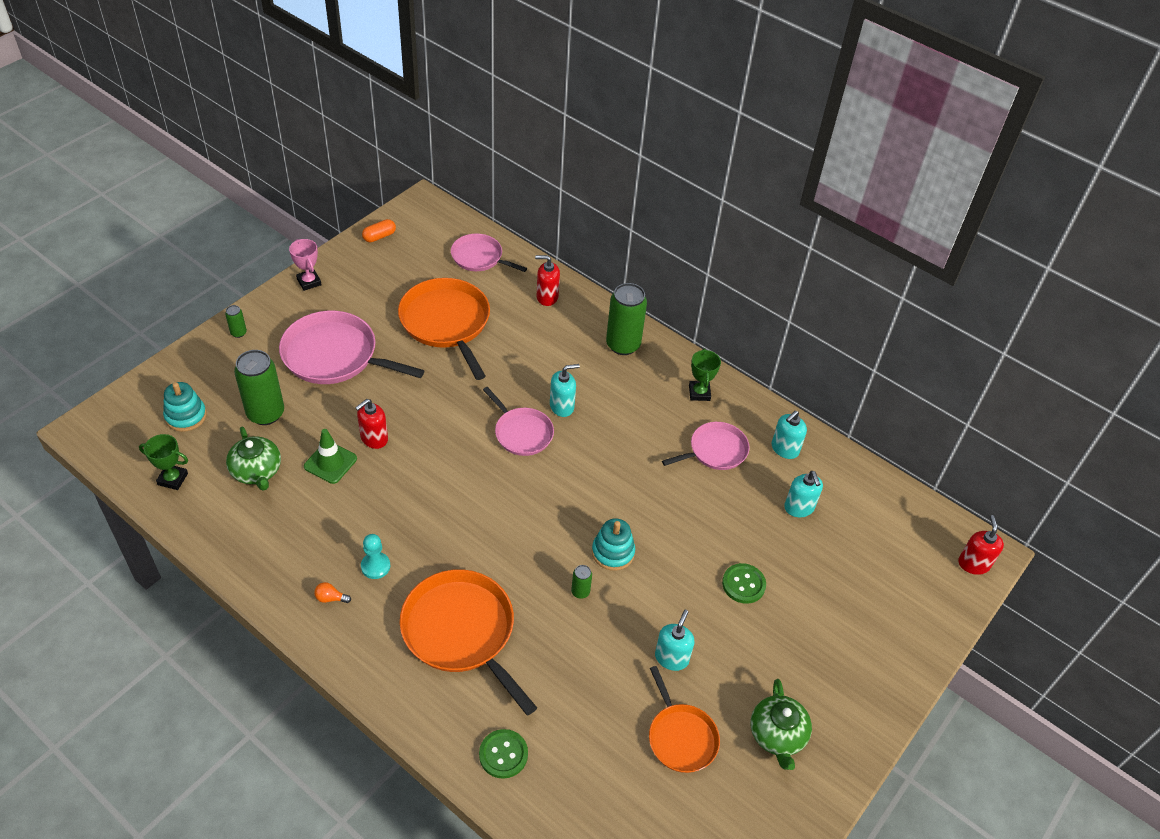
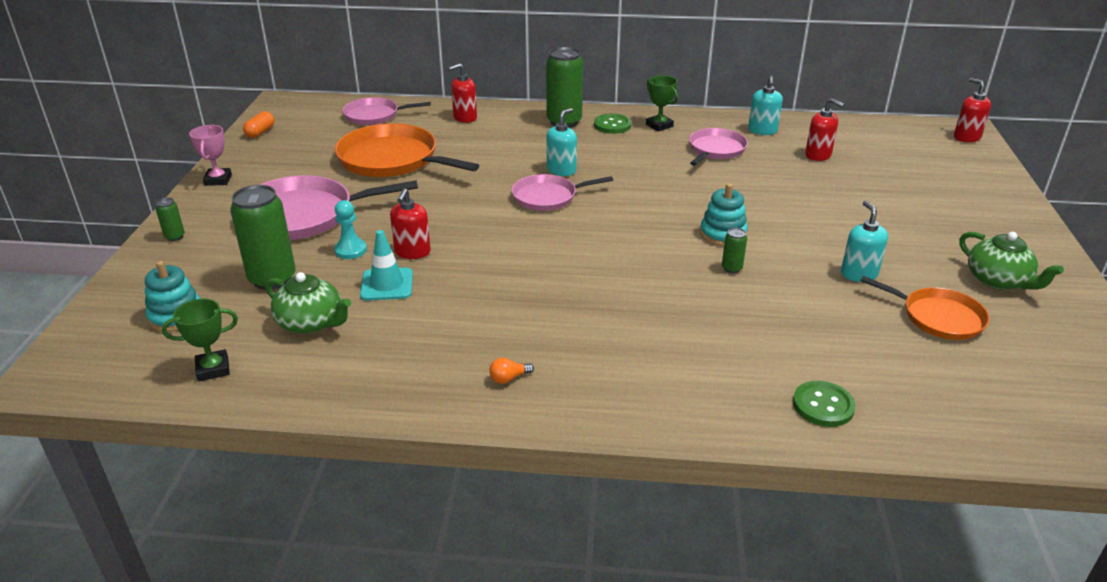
camera: 30 degrees left, 15 degrees down
pink trophy [289,239,322,291] -> pink trophy turned 60 degrees clockwise [189,125,232,186]
green traffic cone [304,429,357,484] -> turquoise traffic cone [360,230,413,301]
turquoise pawn [361,534,390,579] -> turquoise pawn moved to [334,200,367,259]
orange pan [400,569,537,715] -> none
pink pan [483,387,554,456] -> pink pan turned 150 degrees clockwise [512,174,613,211]
green button [722,563,766,604] -> green button moved to [594,114,631,134]
turquoise soap dispenser [784,471,823,517] -> red soap dispenser [805,98,844,161]

